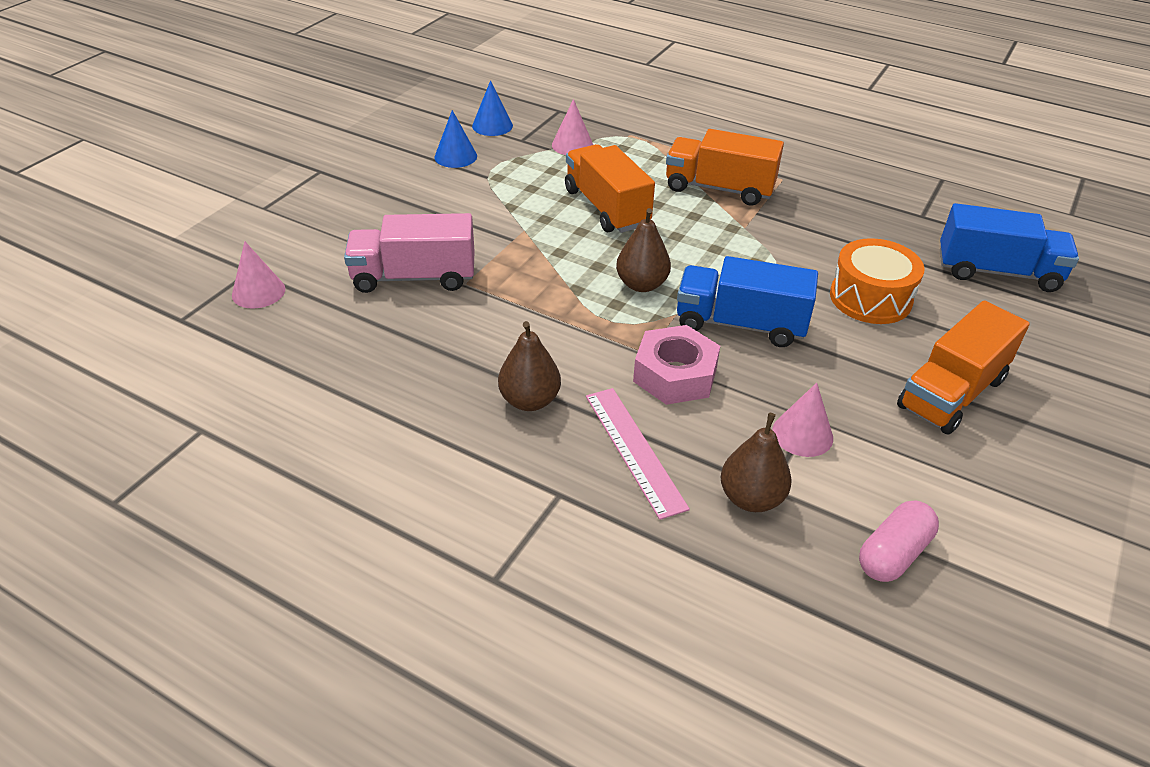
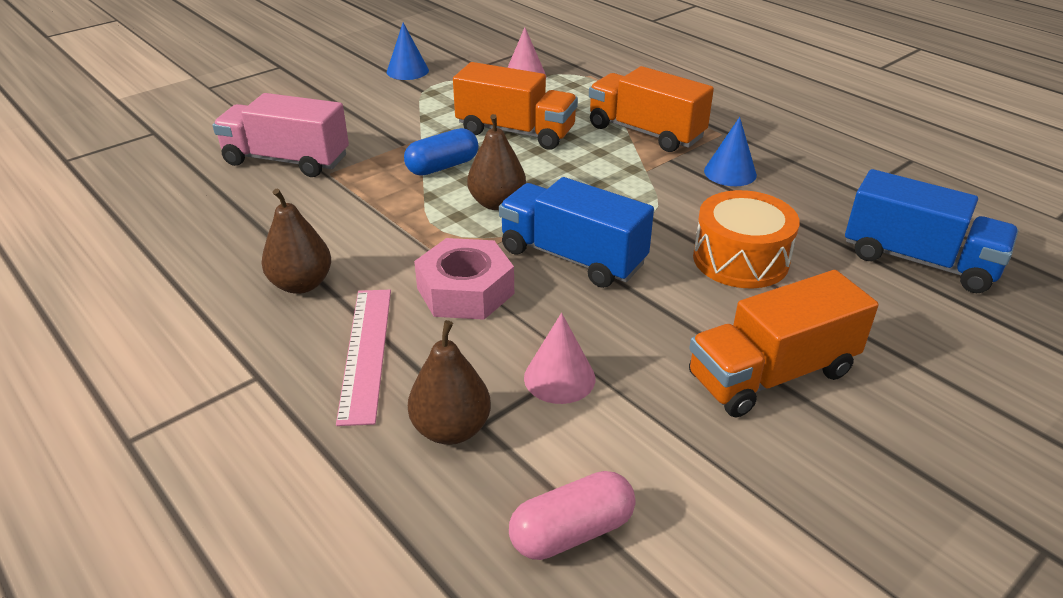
camera: 20 degrees right, 5 degrees down
pink cone [232,241,285,309] -> none
blue cone [472,80,513,136] -> blue cone moved to [704,117,757,186]
orange truck [565,144,655,233] -> orange truck turned 120 degrees clockwise [453,62,578,150]
none -> blue capsule [404,128,478,176]

